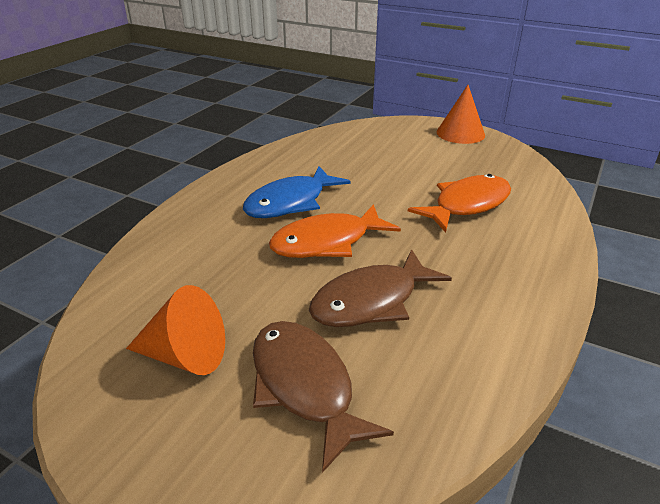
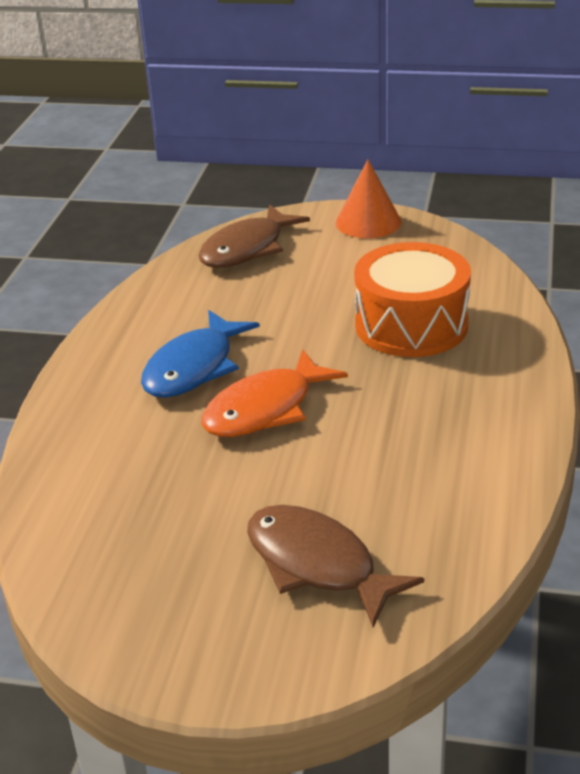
camera: 15 degrees left, 0 degrees up
orange cone [126,285,225,375] -> none
brown fish [309,249,452,327] -> brown fish moved to [198,204,310,268]
orange fish [408,174,511,232] -> orange drum [354,242,471,357]

